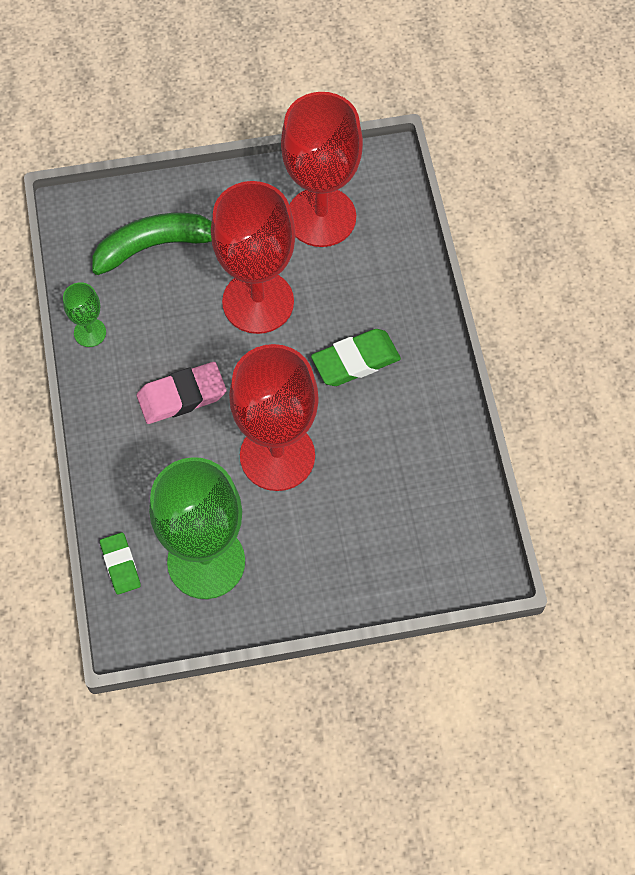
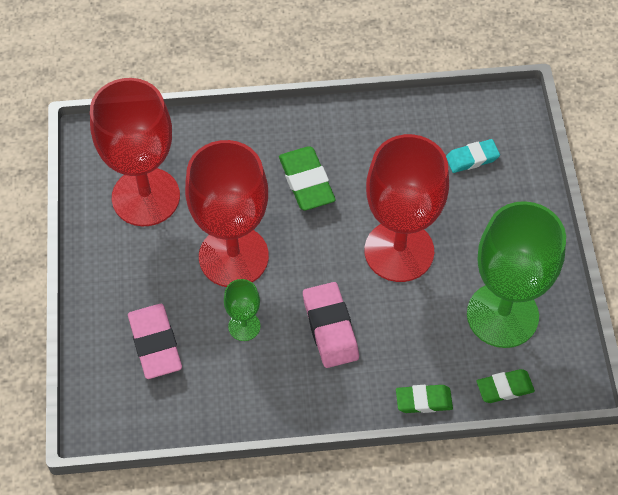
camera: 85 degrees left, 5 degrees down
green goblet [63,282,106,347] -> green goblet moved to [224,279,260,341]
green banana [92,213,212,275] -> pink eraser [128,304,182,379]
none -> green eraser [396,385,453,413]
none -> turquoise eraser [446,139,500,173]

